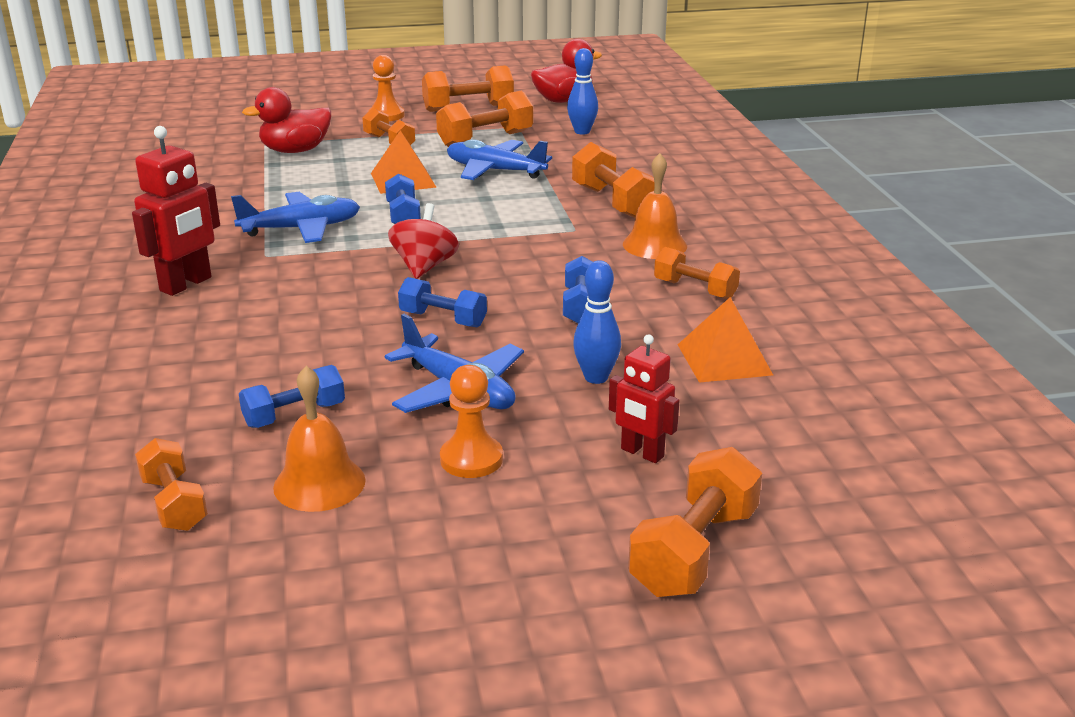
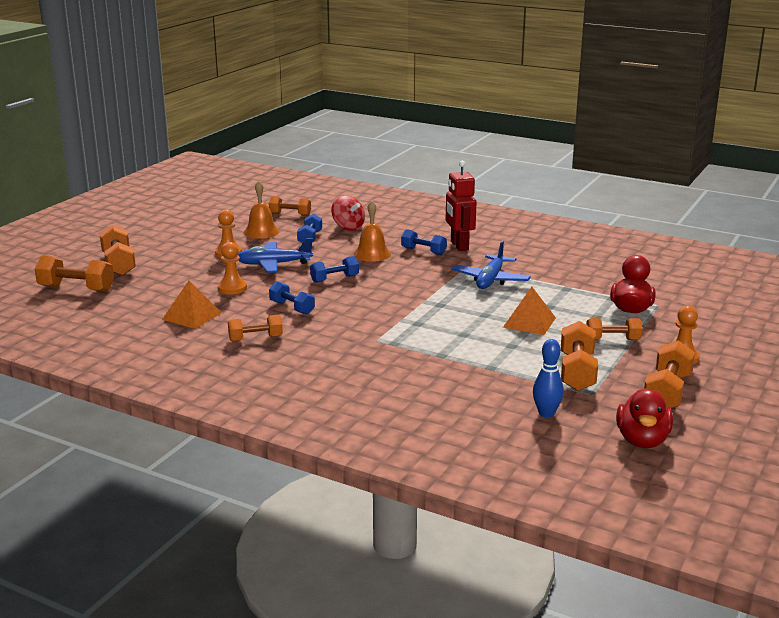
camera: 130 degrees right, 5 degrees down
blue dumbbell [385,174,421,224] -> blue dumbbell moved to [401,229,447,255]
red spinning top [388,203,459,279] -> red spinning top moved to [331,195,365,230]
blue plane [447,139,552,180] -> none
orange dumbbell [572,142,655,218] -> orange dumbbell moved to [35,256,114,292]
blue bowling pin [573,260,621,384] -> orange pawn [218,242,247,294]
red robot [609,334,680,463] -> none
orange bell [623,153,687,259] -> orange bell moved to [354,201,391,262]

